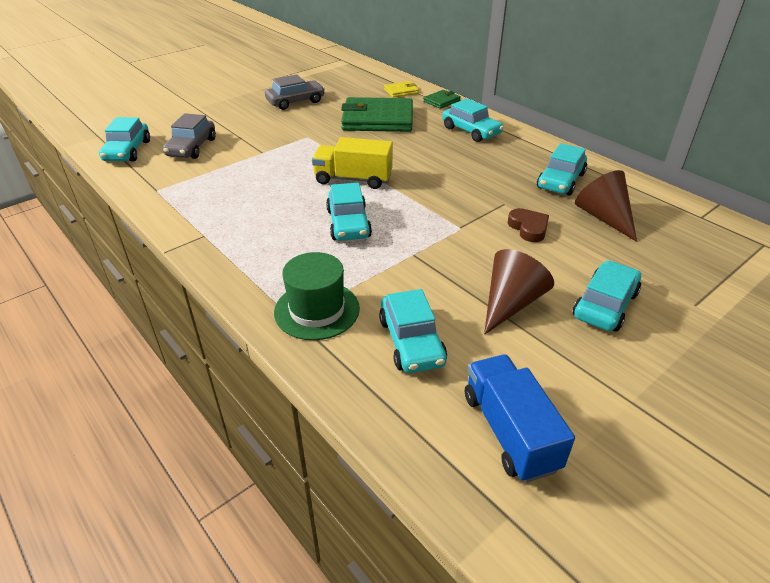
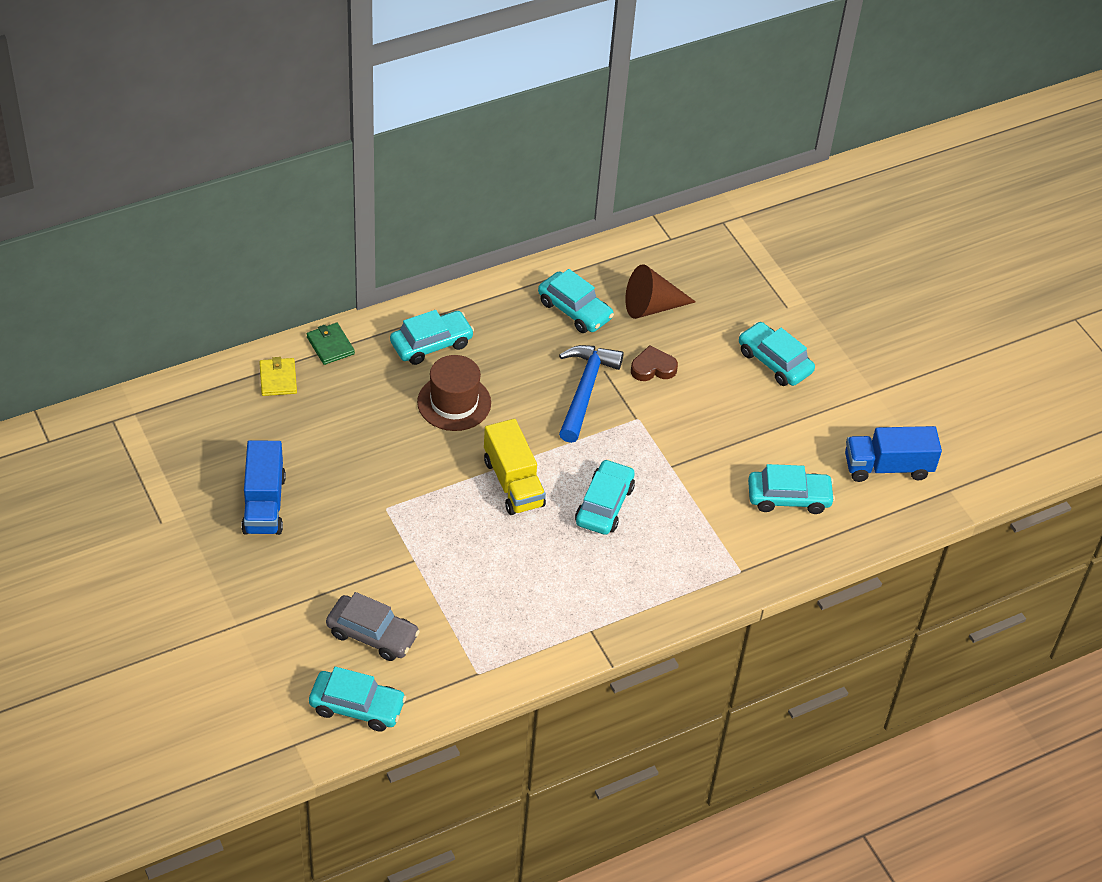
camera: 80 degrees left, 10 degrees up
grey car [265,74,325,110] -> blue truck [241,440,286,535]
green hat [274,252,360,340] -> none
yellow truck [312,137,393,189] -> yellow truck turned 45 degrees counterclockwise [484,419,546,515]
turquoise car [326,183,372,241] -> turquoise car turned 75 degrees counterclockwise [575,459,635,535]
green wallet [341,97,413,132] -> none
brown cone [484,249,554,335] -> none
none -> brown hat [417,355,491,431]
none -> blue hammer [559,345,624,443]

